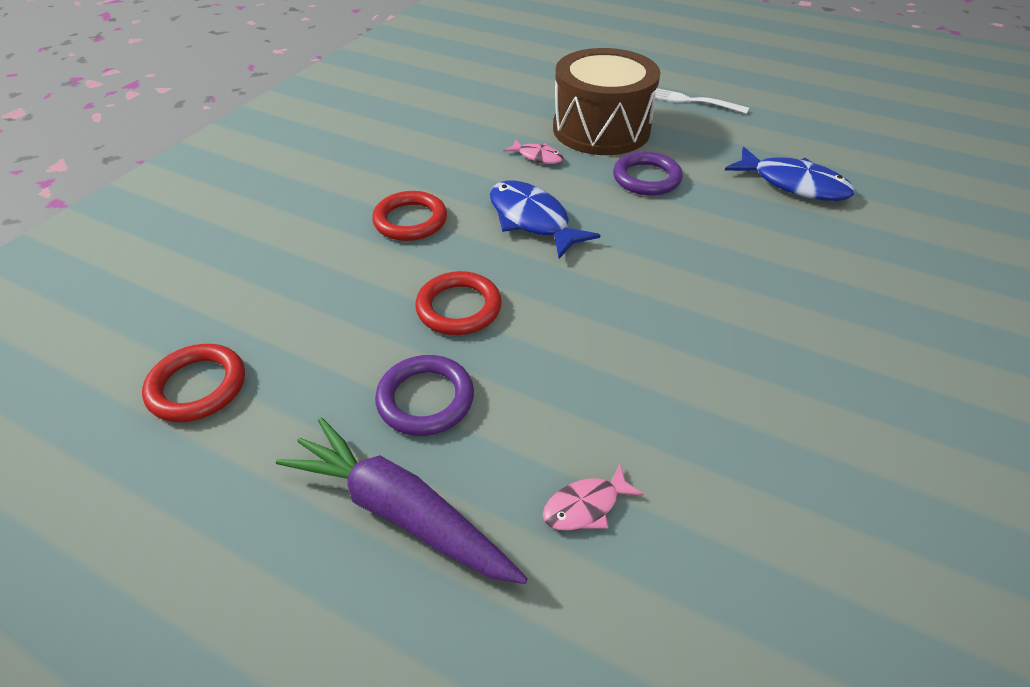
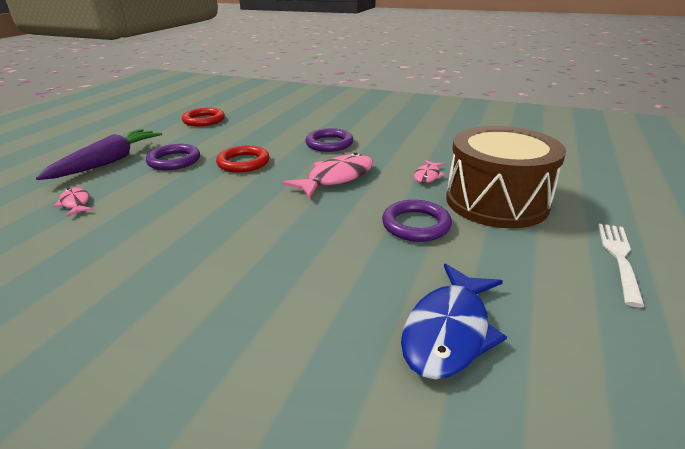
camera: 85 degrees right, 15 degrees down
red ring [372,191,447,241] -> purple ring [305,128,353,152]
blue fish [490,180,600,259] -> pink fish [283,153,373,198]

